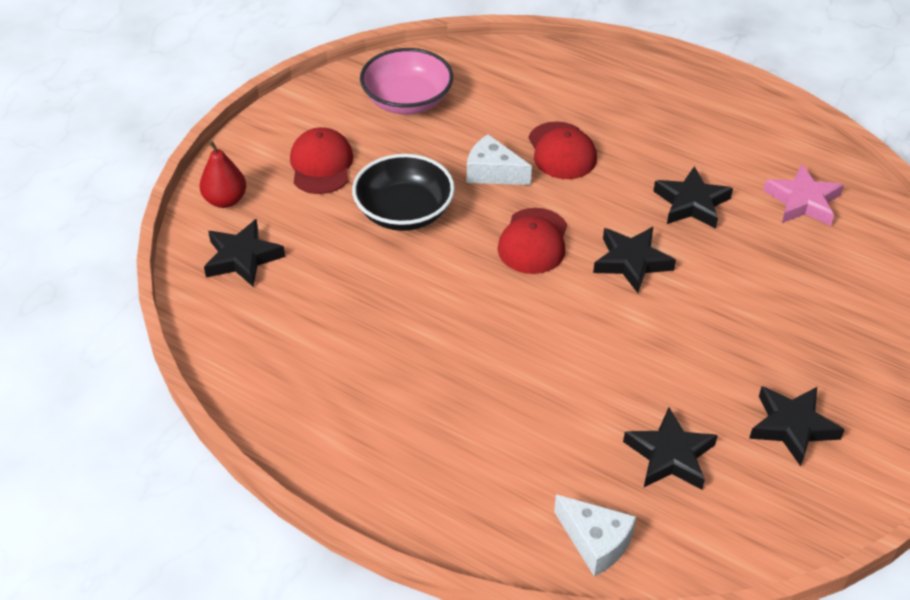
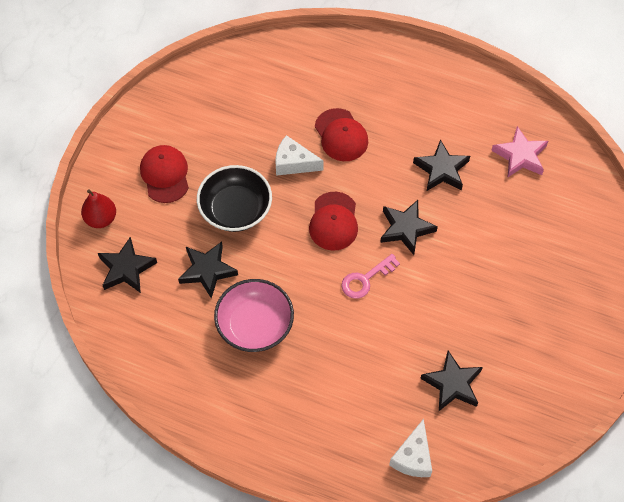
camera: 10 degrees left, 15 degrees up
pink bowl [360,48,453,114] -> pink bowl moved to [214,279,294,352]
white cheese [554,494,636,577] -> white cheese turned 75 degrees clockwise [389,419,432,477]
black star [749,386,845,466] -> black star moved to [178,242,238,299]
none -> pink key [341,254,400,299]

